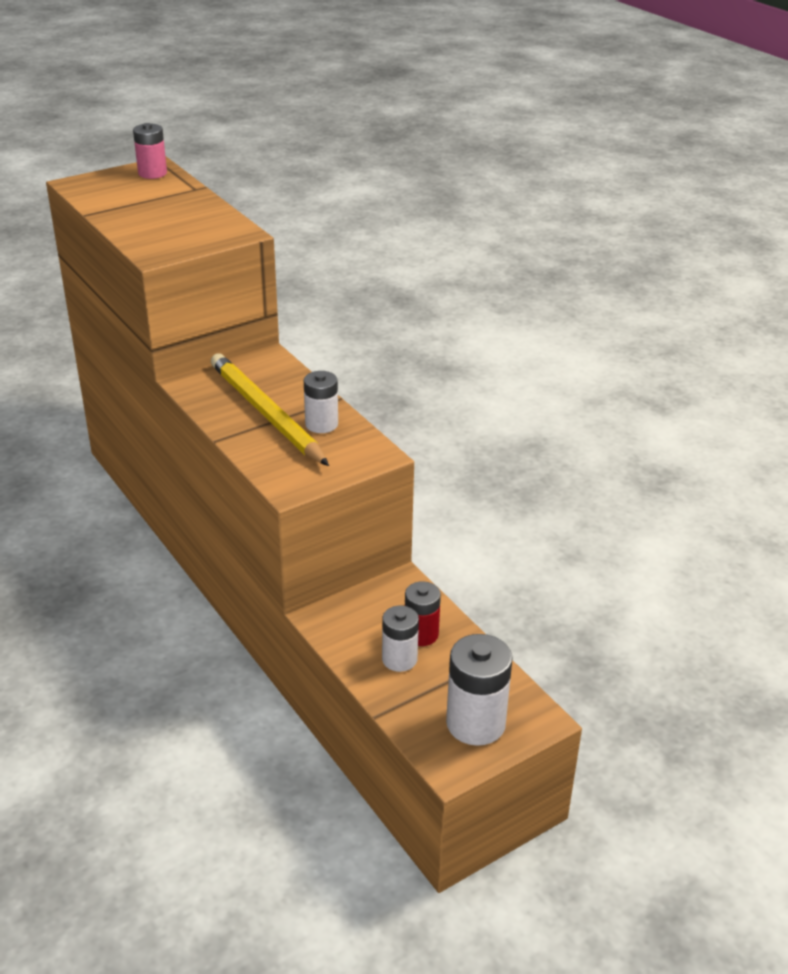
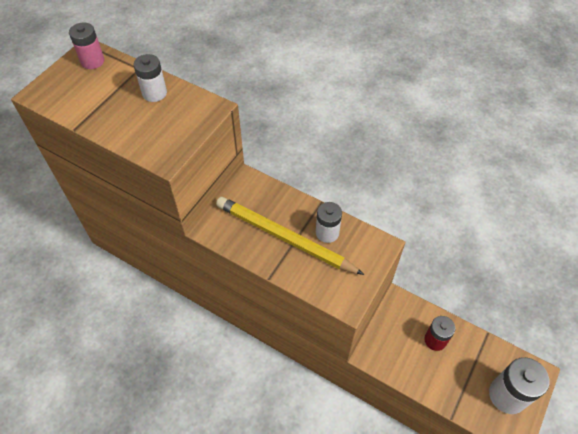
camera: 25 degrees left, 20 degrees up
white battery [382,605,419,672] -> white battery moved to [133,54,167,102]

